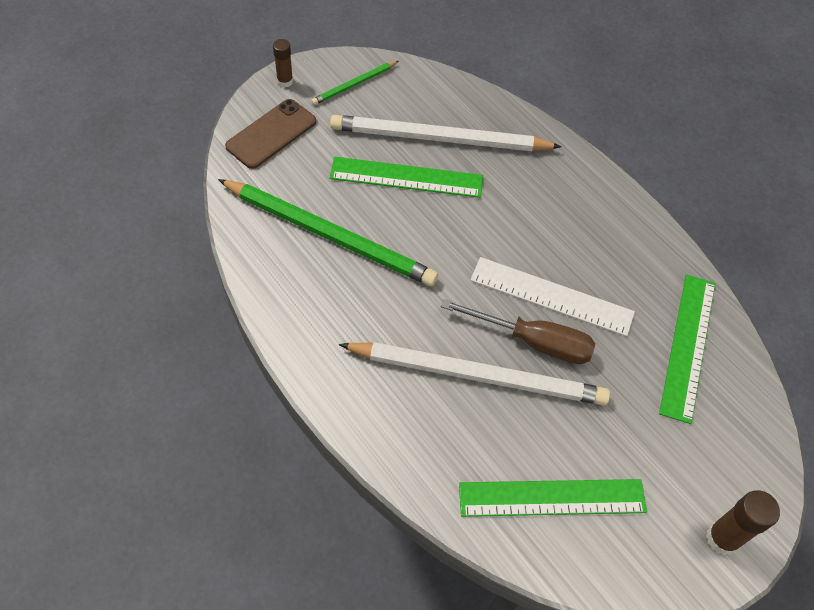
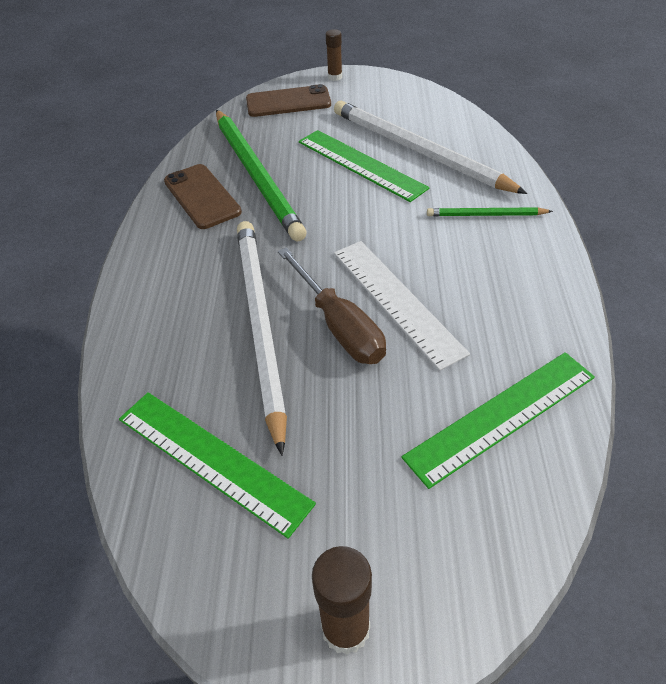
camera: 45 degrees right, 10 degrees down
green pencil [311,61,399,105] -> green pencil moved to [427,207,553,216]
white pencil [339,342,610,406] -> white pencil turned 150 degrees counterclockwise [237,221,287,455]
none -> brown phone [164,164,242,229]

